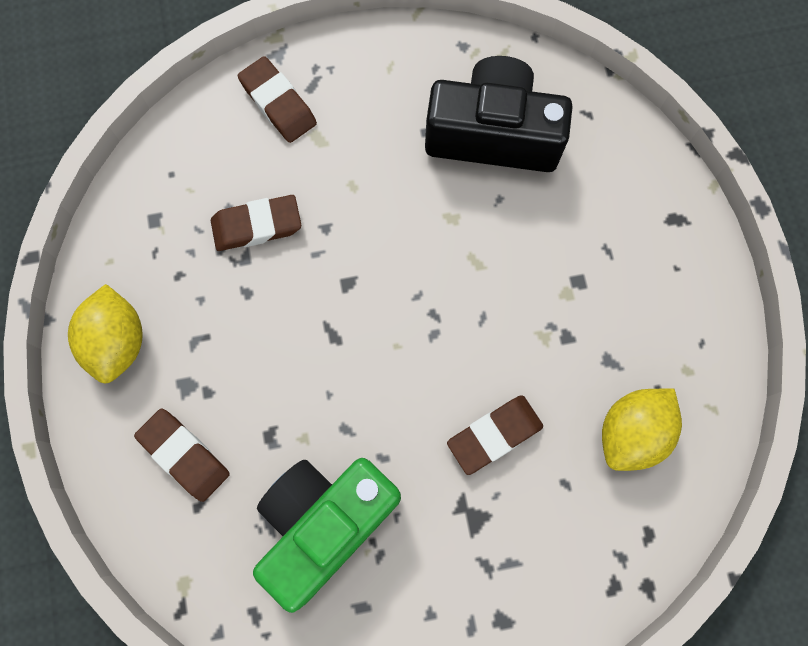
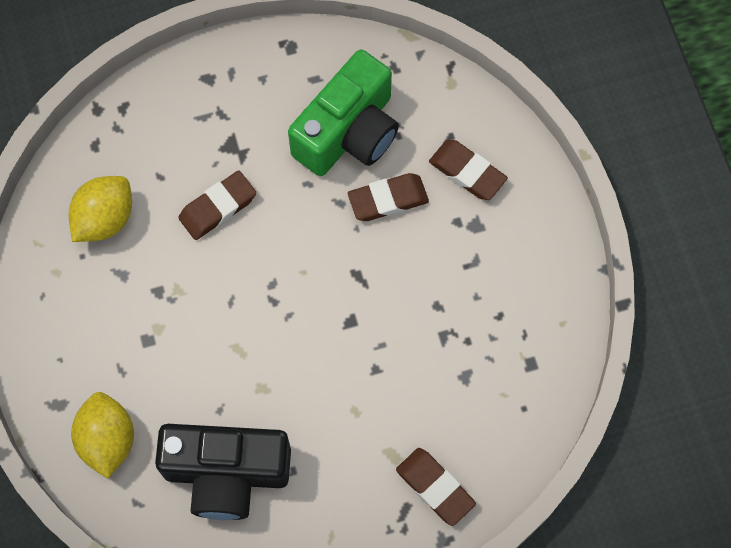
camera: 175 degrees right, 5 degrees down
yellow lemon [68,284,143,384] -> yellow lemon moved to [71,392,134,479]
brown eraser [211,195,301,251] -> brown eraser moved to [348,173,429,221]

